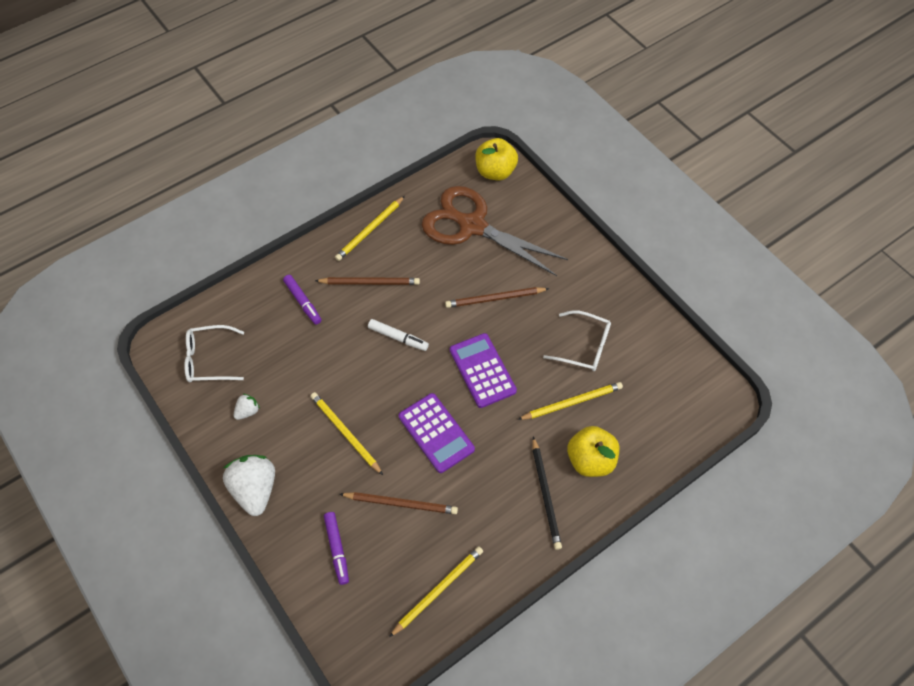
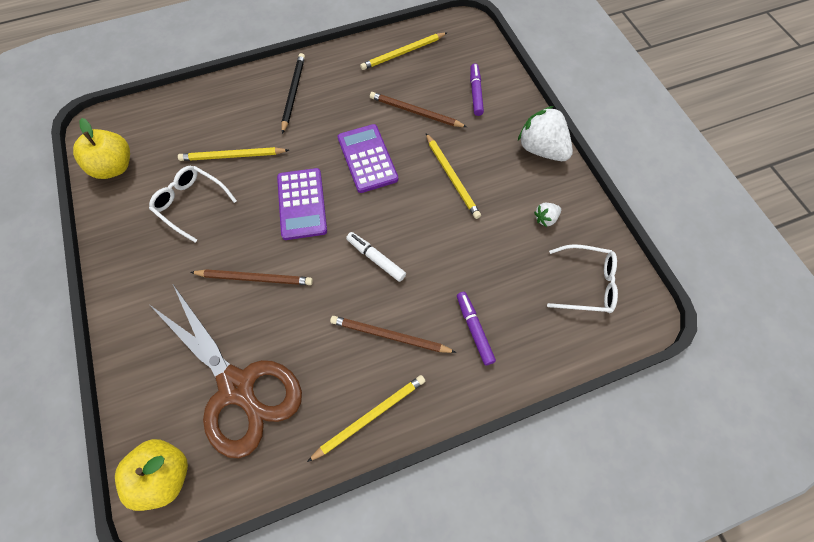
camera: 165 degrees left, 5 degrees up
white strawberry [223,455,275,516] -> white strawberry turned 135 degrees clockwise [518,106,573,161]
yellow apple [567,426,619,477] -> yellow apple moved to [73,118,130,179]

